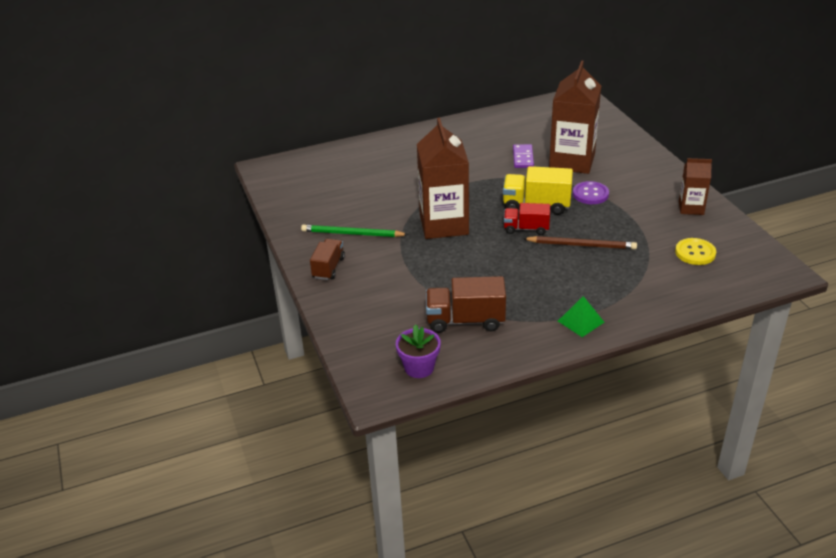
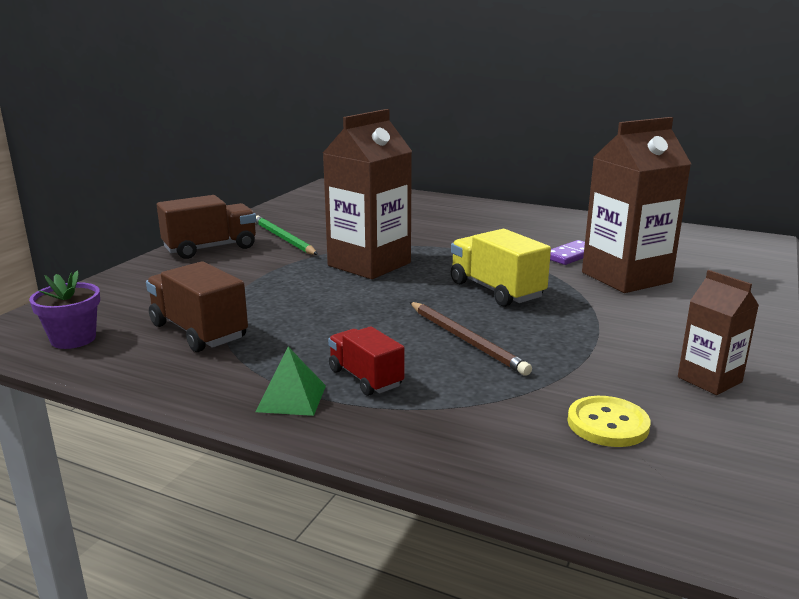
camera: 45 degrees right, 15 degrees down
brown truck [310,239,345,280] -> brown truck [157,195,256,259], size x1.53
red truck [504,203,550,235] -> red truck moved to [328,326,404,396]
purple button [573,181,609,204] -> none

